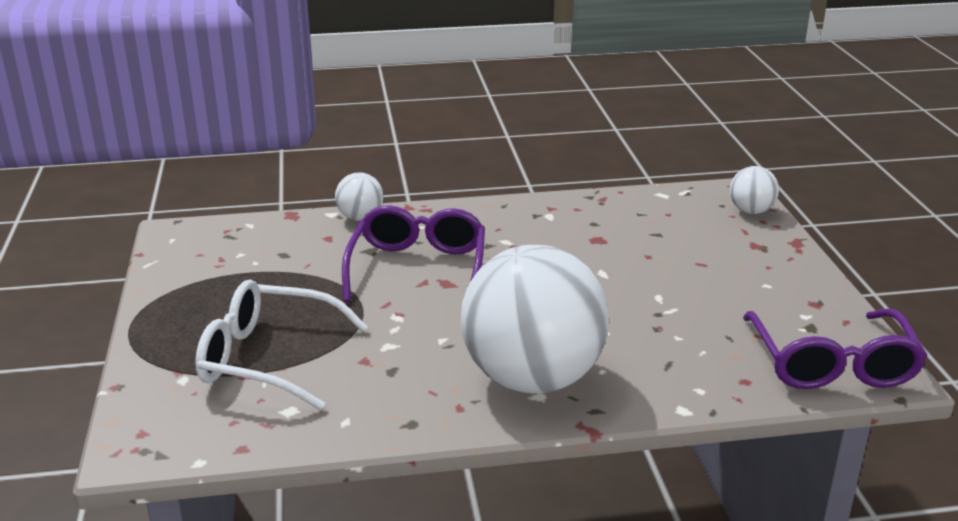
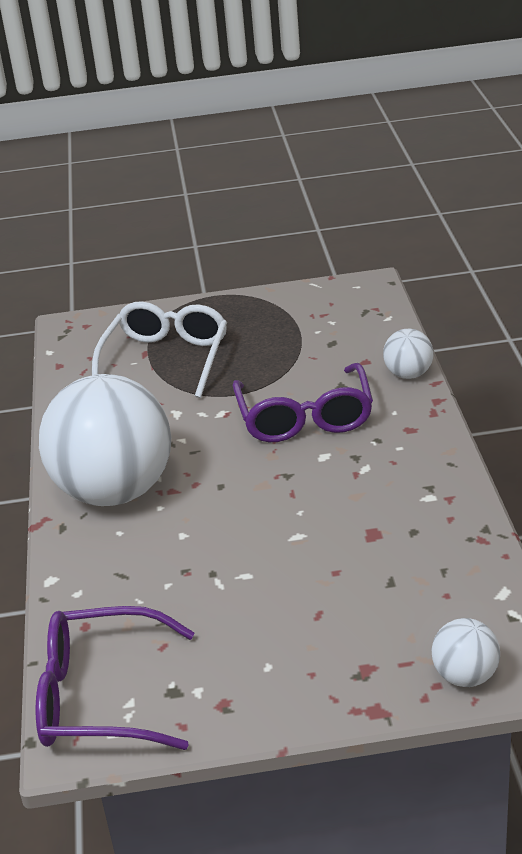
camera: 95 degrees right, 5 degrees up
purple glasses [342,205,485,302] -> purple glasses turned 75 degrees clockwise [233,363,373,442]

